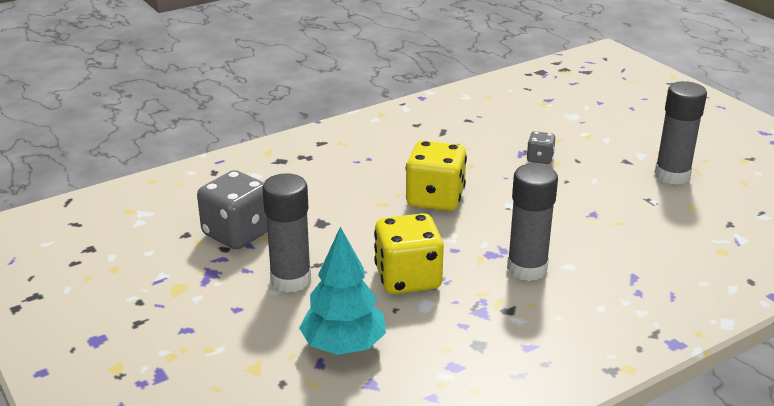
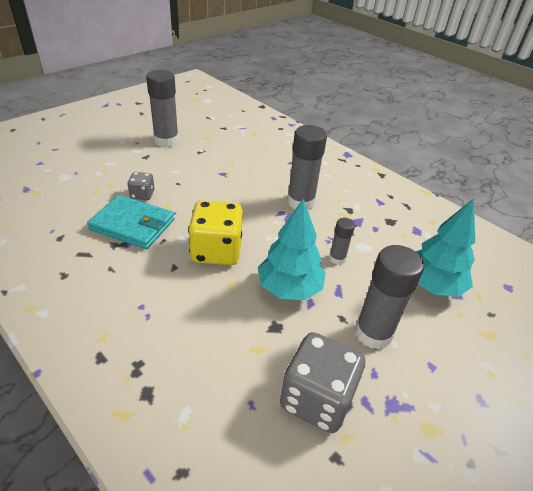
camera: 105 degrees left, 10 degrees up
yellow dice [374,213,444,294] -> grey glue stick [329,218,355,265]
none -> turquoise wallet [87,195,174,249]
none -> turquoise tree [258,198,326,300]

